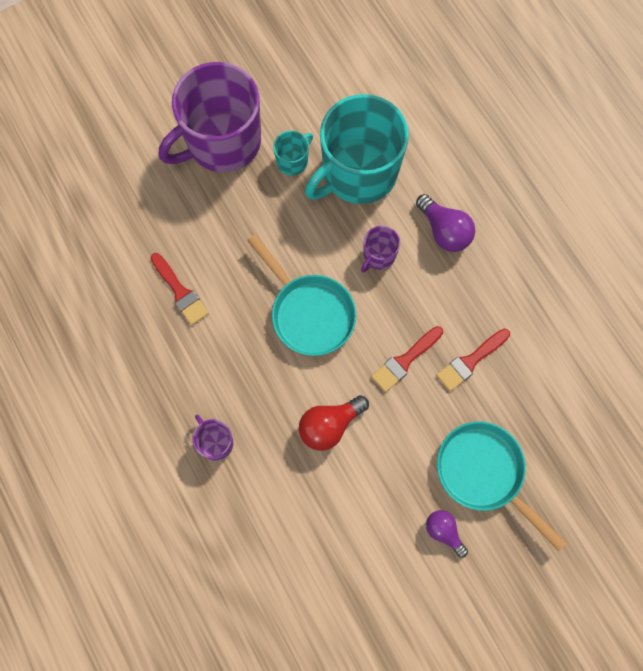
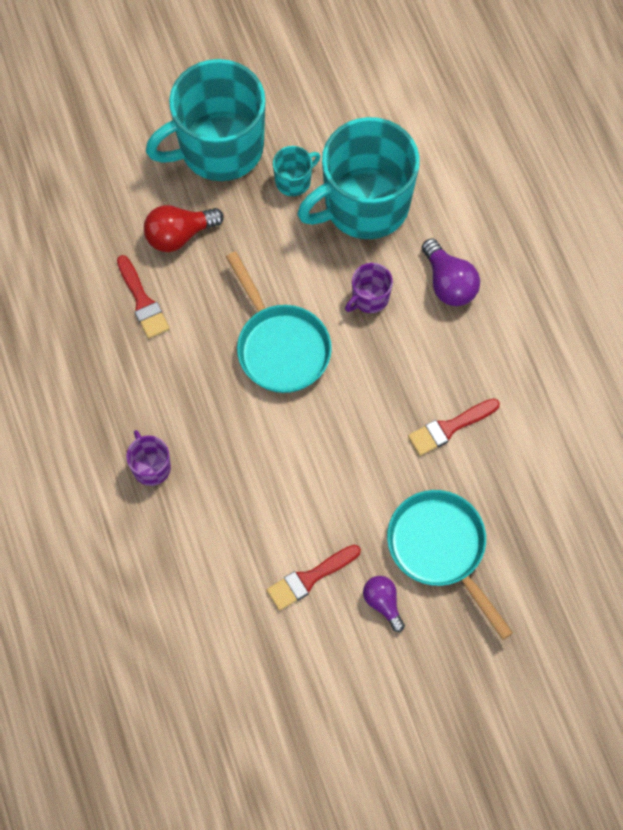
camera: 10 degrees right, 5 degrees down
purple mug [159,62,261,172] -> turquoise mug [146,59,265,181]
red light bulb [299,395,369,451] -> red light bulb moved to [144,205,224,252]
red brush [371,326,443,392] -> red brush moved to [267,545,361,611]

